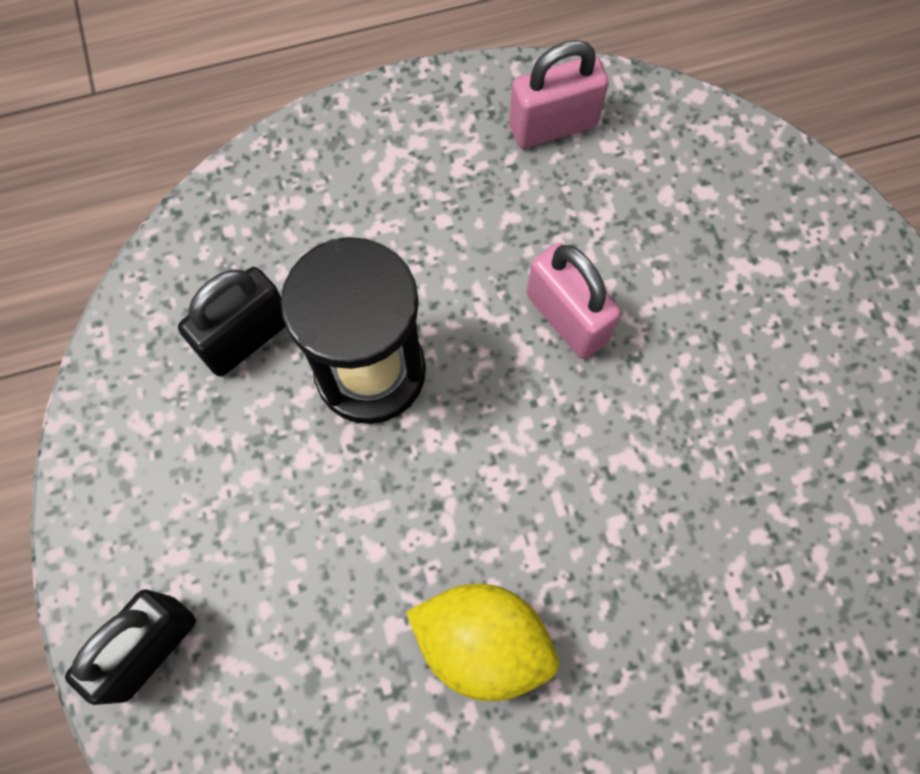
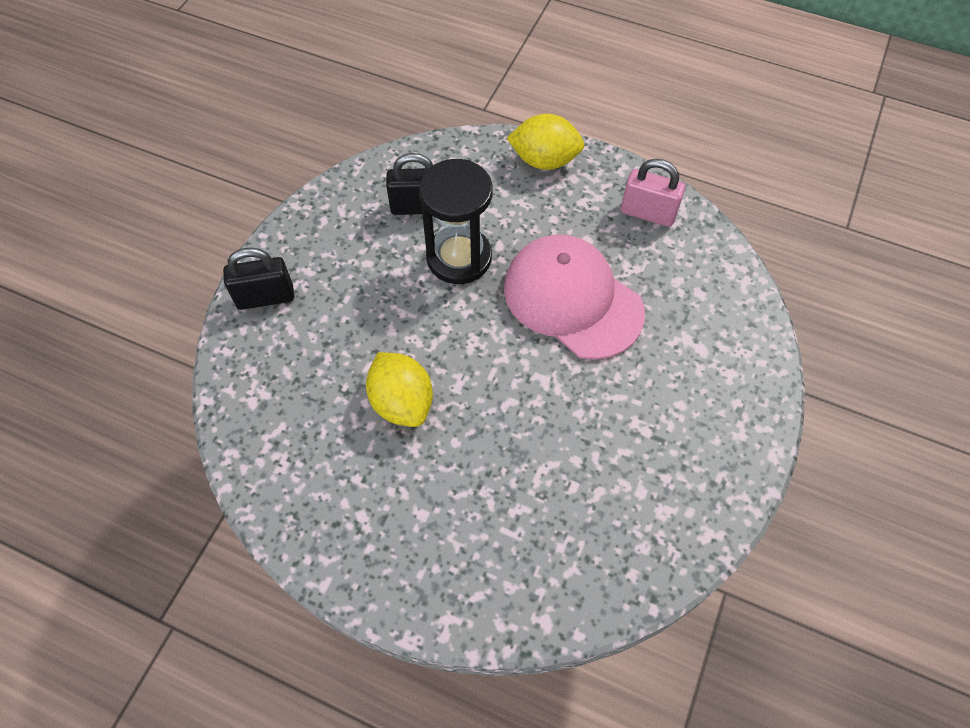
camera: 40 degrees right, 10 degrees down
pink padlock [527,243,621,359] -> pink cap [504,235,645,360]
none -> yellow lemon [507,114,585,170]

